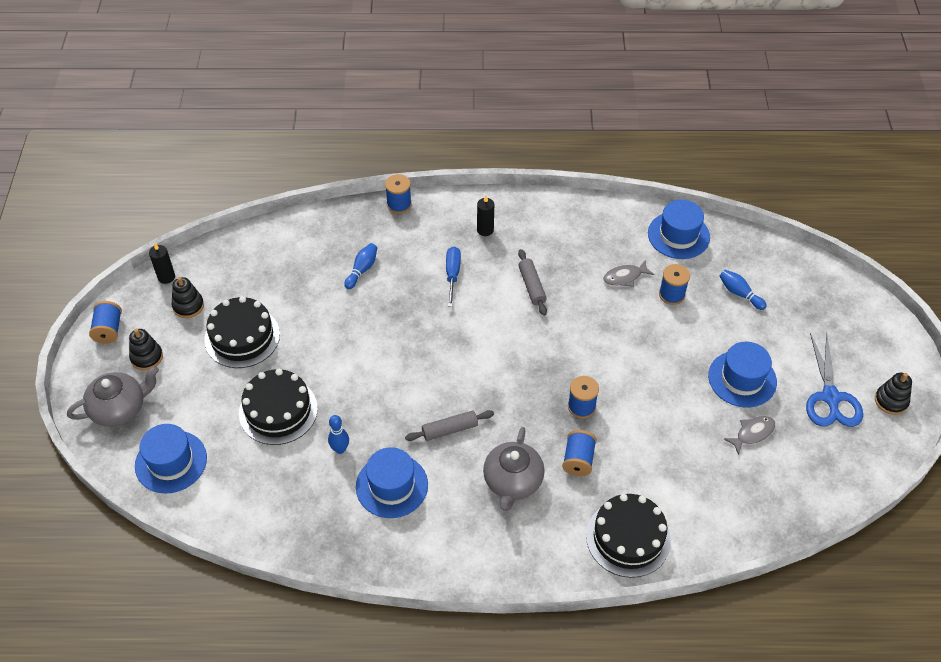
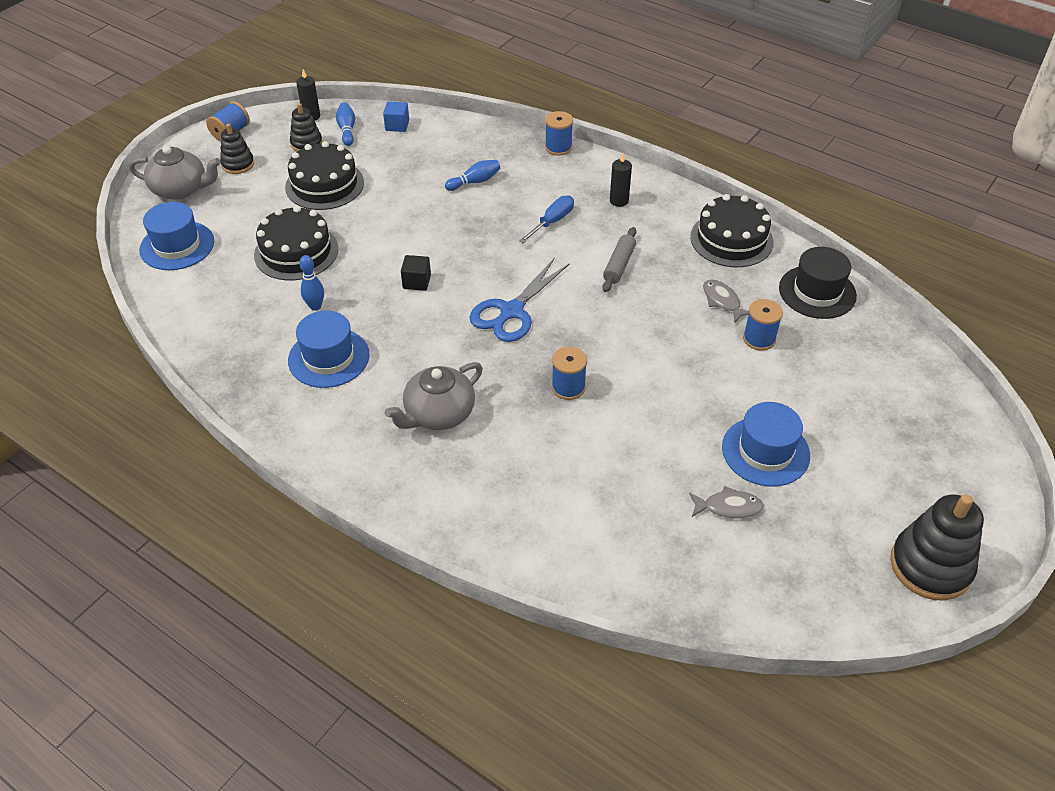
camera: 35 degrees right, 5 degrees down
grey rolling pin [405,410,494,441] -> none
blue spool [562,430,597,476] -> none
black cake [586,494,671,578] -> black cake moved to [690,194,774,267]
grey fish [603,260,654,287] -> grey fish turned 45 degrees clockwise [703,279,749,322]
blue hat [648,200,710,259] -> black hat [779,247,857,319]
blue bowling pin [719,269,767,310] -> blue bowling pin moved to [336,102,355,146]
blue scissors [806,332,863,427] -> blue scissors moved to [470,258,570,342]
black stacking toy [875,373,912,415] -> black stacking toy [890,494,984,601], size x1.76
none -> blue cube [383,101,409,132]
none -> black cube [401,255,431,291]

